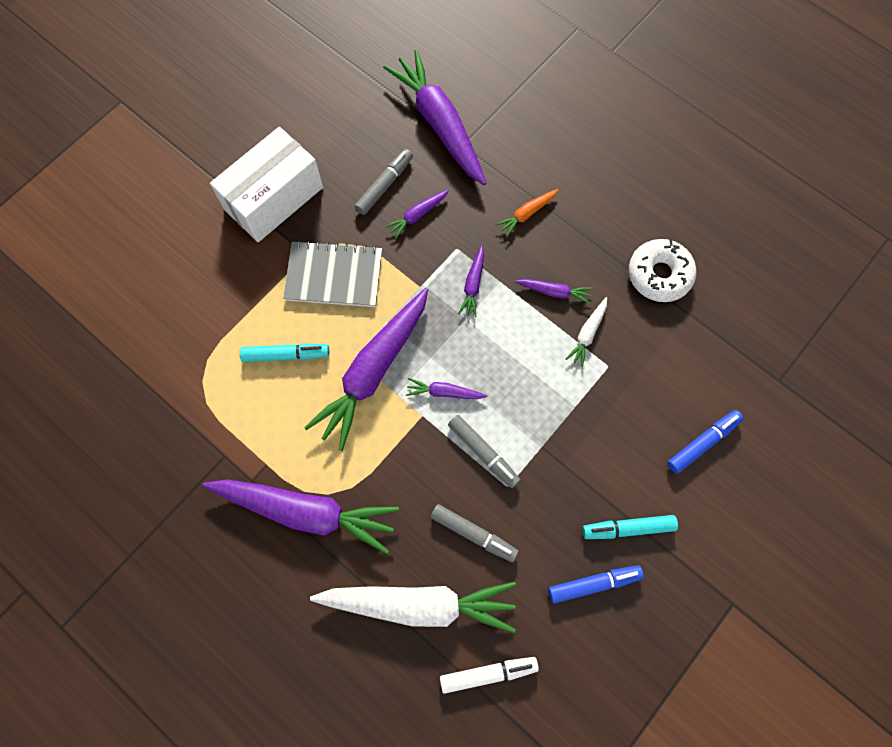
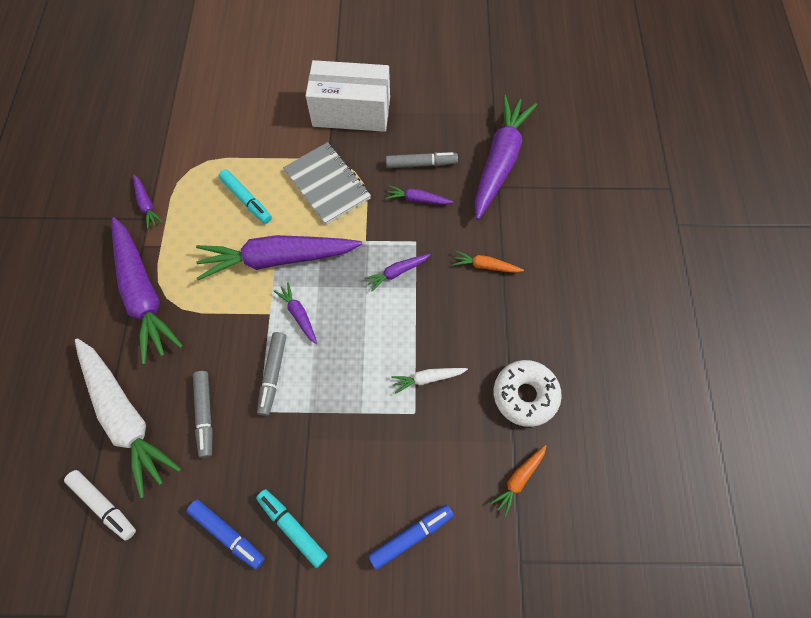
camera: 50 degrees right, 5 degrees down
purple carrot [515,279,593,304] -> purple carrot moved to [133,174,163,229]
blue marker [667,410,744,474] -> blue marker turned 45 degrees counterclockwise [368,505,454,570]
none -> orange carrot [490,445,547,516]

